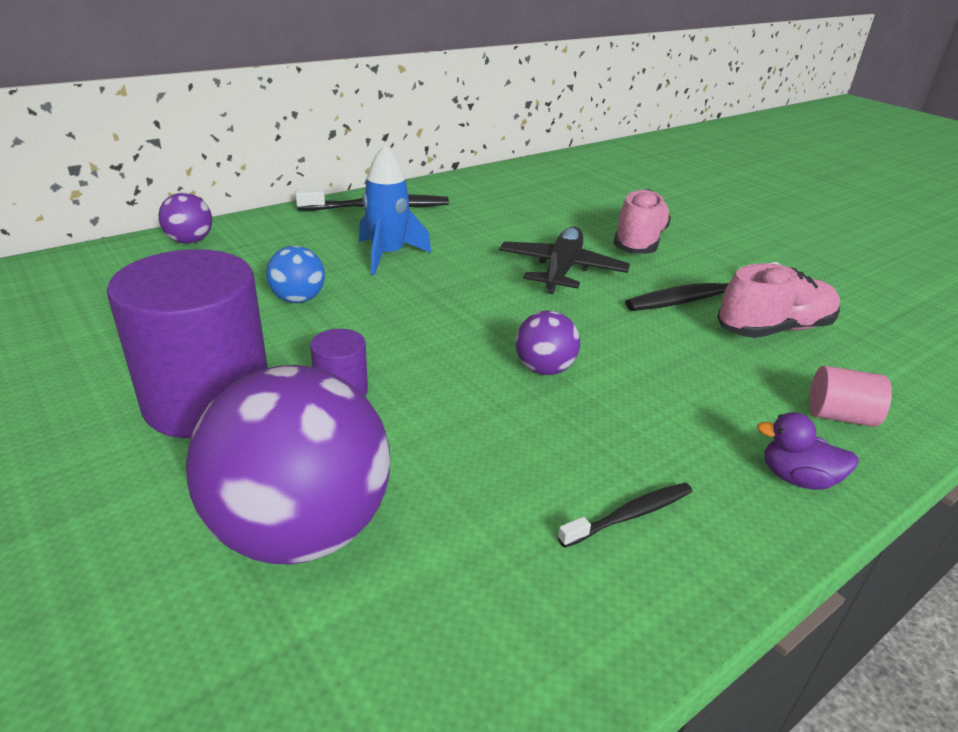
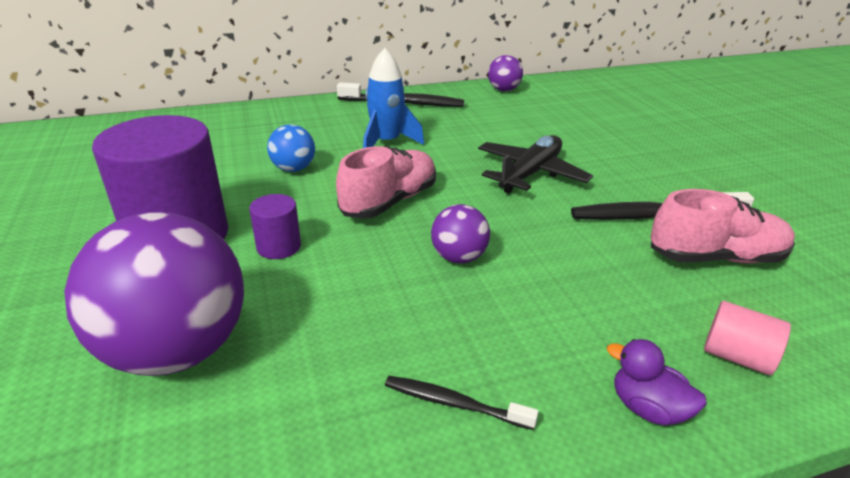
camera: 20 degrees right, 0 degrees up
purple ball [158,193,212,244] -> purple ball moved to [488,55,523,91]
black toothbrush [558,483,693,548] -> black toothbrush turned 150 degrees counterclockwise [385,376,538,430]
pink shoe [613,189,671,254] -> pink shoe moved to [336,146,436,219]

